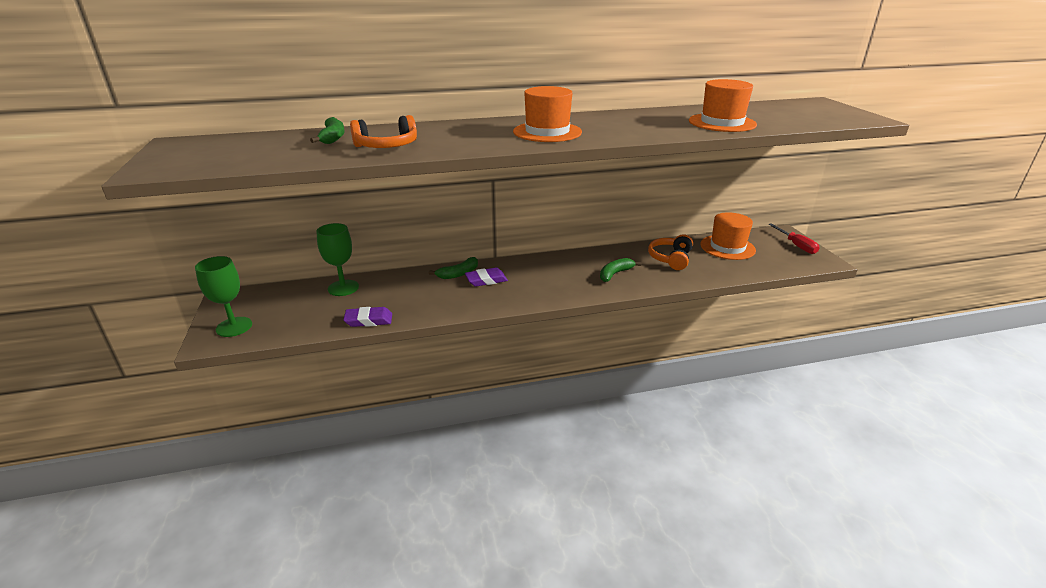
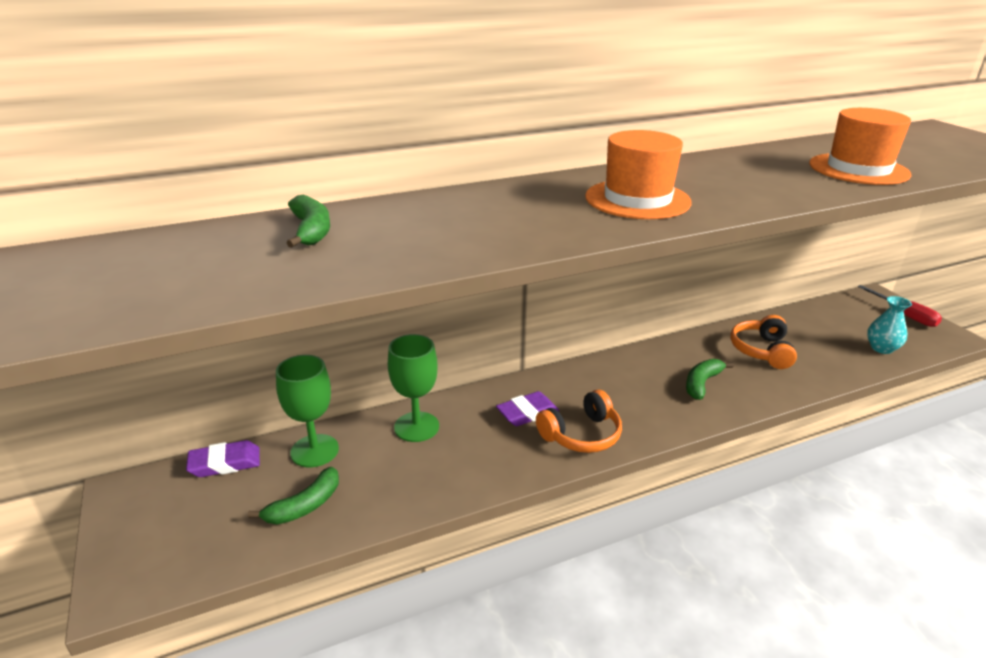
camera: 10 degrees left, 0 degrees up
green goblet [195,256,252,337] -> green goblet moved to [388,334,439,442]
purple eraser [343,307,392,327] -> purple eraser moved to [186,440,260,477]
orange headphones [350,115,417,148] -> orange headphones moved to [536,390,622,453]
green banana [429,257,478,279] -> green banana moved to [248,467,339,525]
orange hat [700,212,756,260] -> none
none -> turquoise vase [867,296,912,354]

